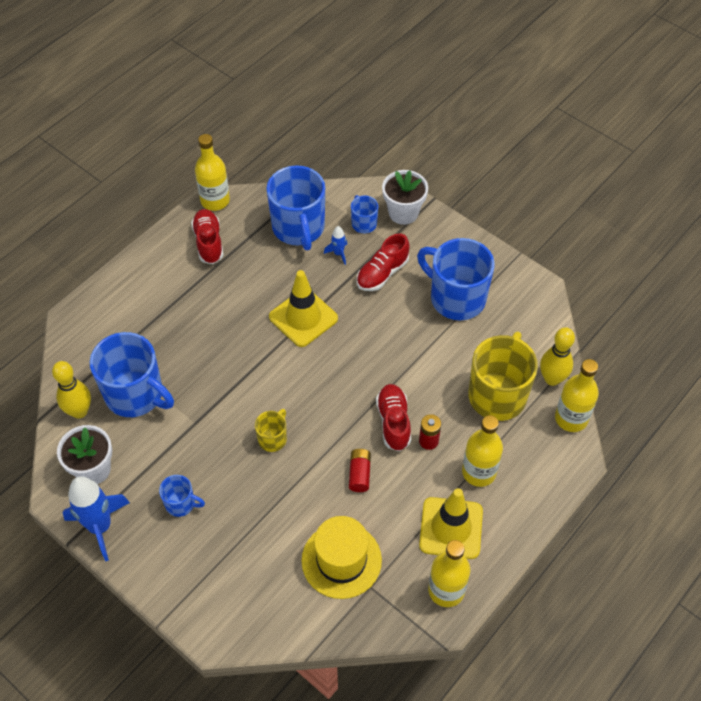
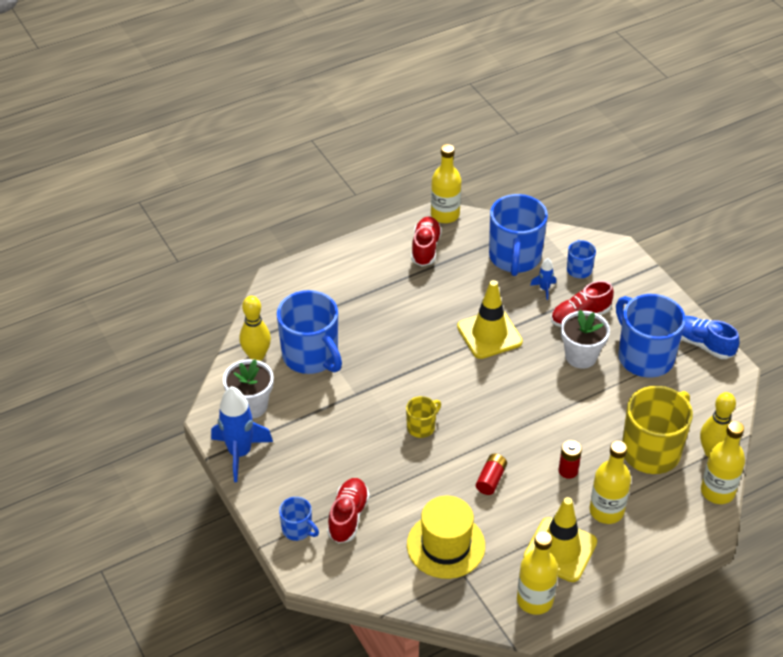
camera: 20 degrees right, 10 degrees down
blue mug [159,475,205,517] -> blue mug moved to [279,497,319,541]
red shoe [376,384,411,451] -> red shoe moved to [327,478,369,543]
white flower pot [382,170,428,225] -> white flower pot moved to [561,310,610,369]
none -> blue shoe [681,316,740,359]

